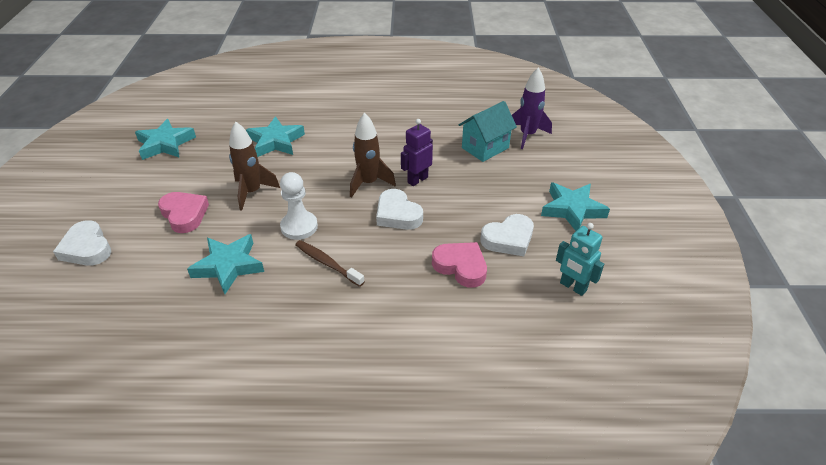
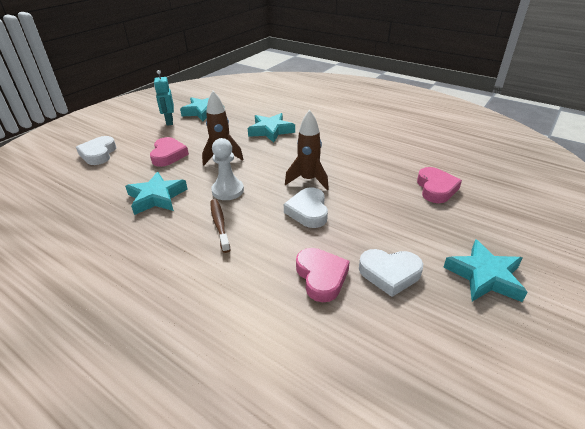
camera: 35 degrees right, 5 degrees down
purple robot [401,119,433,186] -> none
turquoise house [459,101,517,162] -> pink heart [417,167,462,203]
purple rocket [512,67,552,149] -> none
turquoise robot [556,223,604,296] -> turquoise robot moved to [154,70,174,126]

